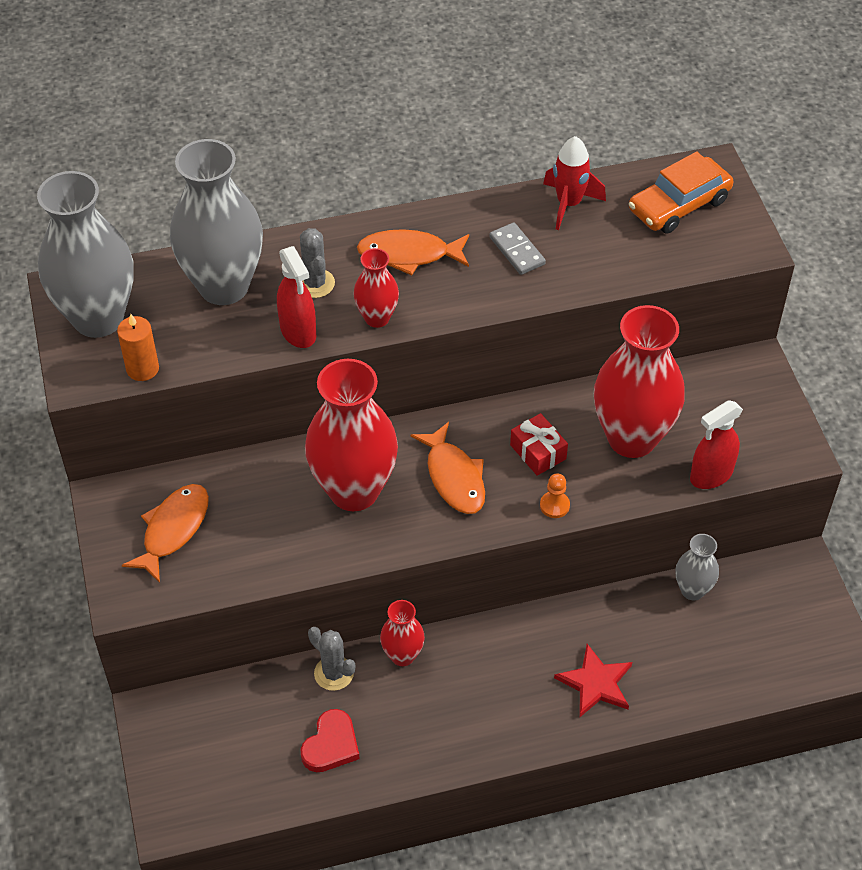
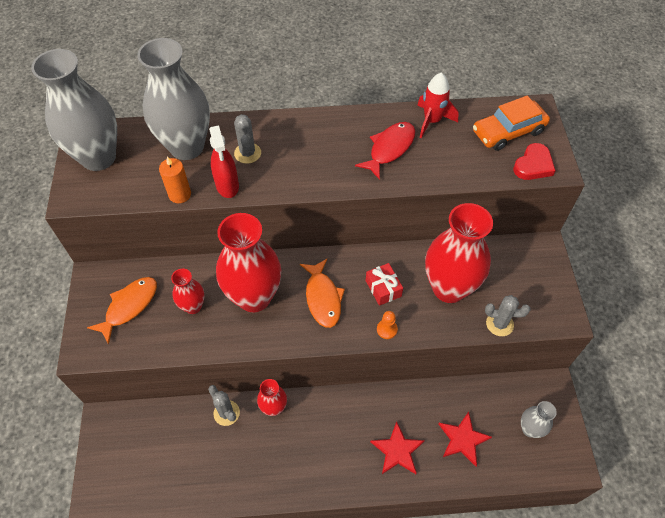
camera: 10 degrees right, 5 degrees up
orange candle [117,314,159,381] -> orange candle moved to [159,156,191,203]
red heart [300,709,360,772] -> red heart moved to [513,143,556,180]
red vase [354,248,399,328] -> red vase moved to [171,269,204,314]
orange fish [357,229,469,275] -> none
grey domino [489,222,546,275] -> red fish [355,122,415,180]
grey vase [675,534,719,600] -> grey vase moved to [521,401,557,438]
red spray bottle [690,400,743,489] -> grey cactus [485,295,530,336]
none -> red star [438,412,492,466]

